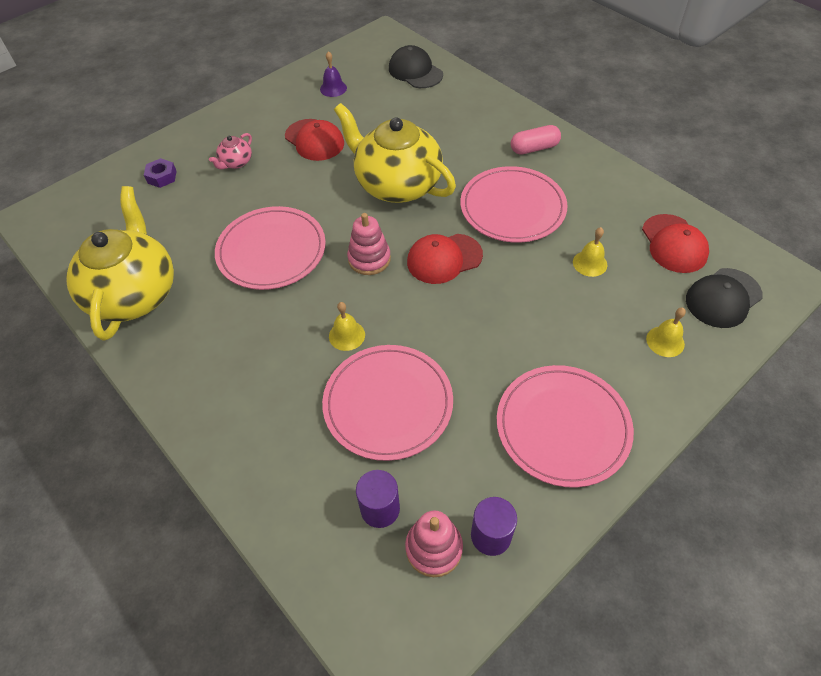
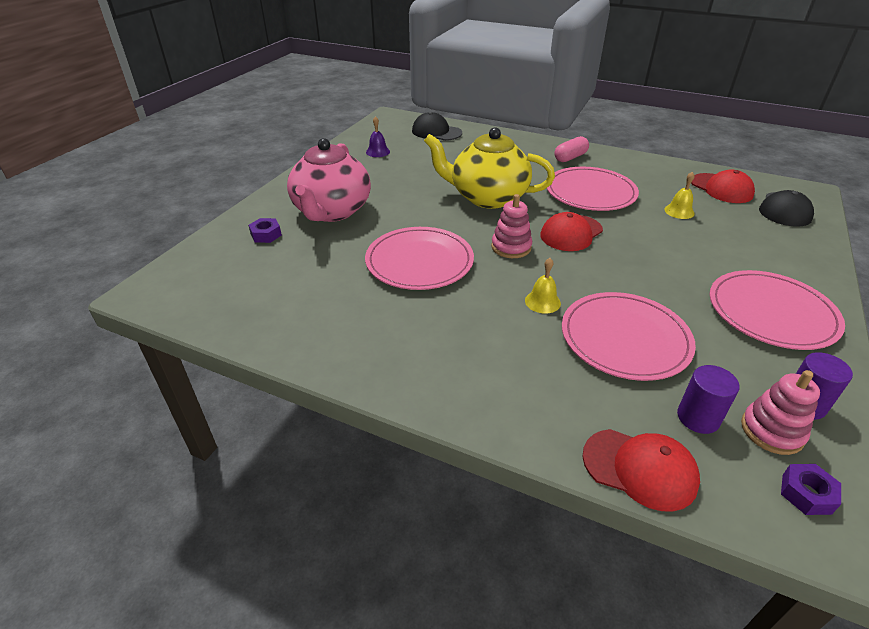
camera: 25 degrees left, 15 degrees down
yellow teapot [66,186,174,340] -> none
pink teapot [209,133,252,169] -> pink teapot [287,138,371,222], size x2.41
red cap [285,119,344,161] -> red cap moved to [583,429,700,512]
yellow bell [646,307,686,357] -> none
none -> purple nut [781,464,841,515]

